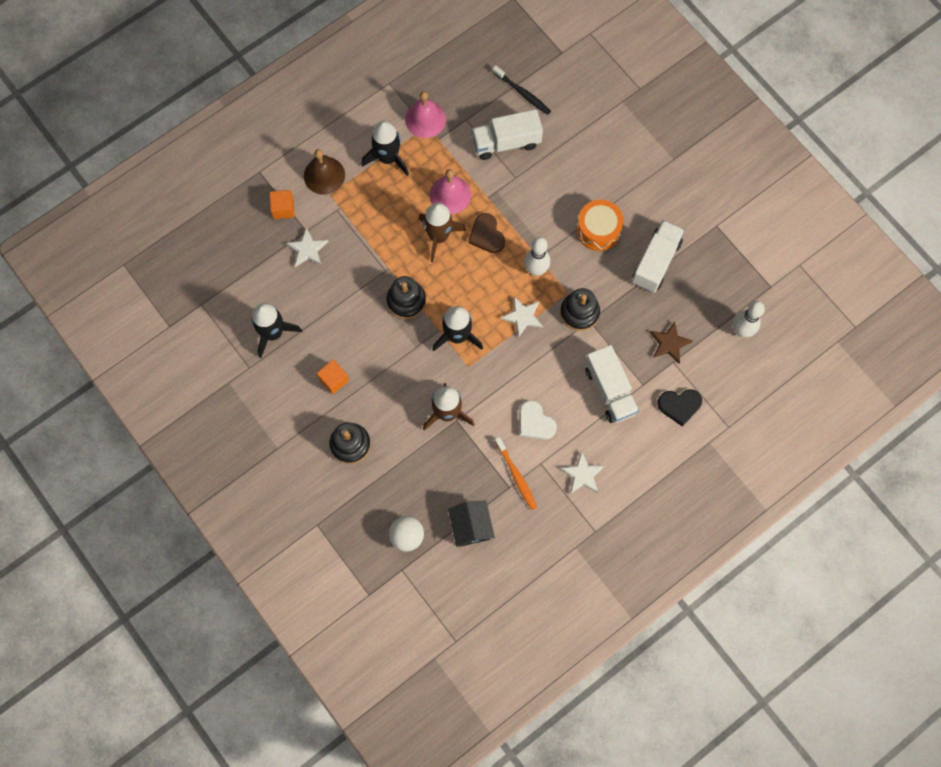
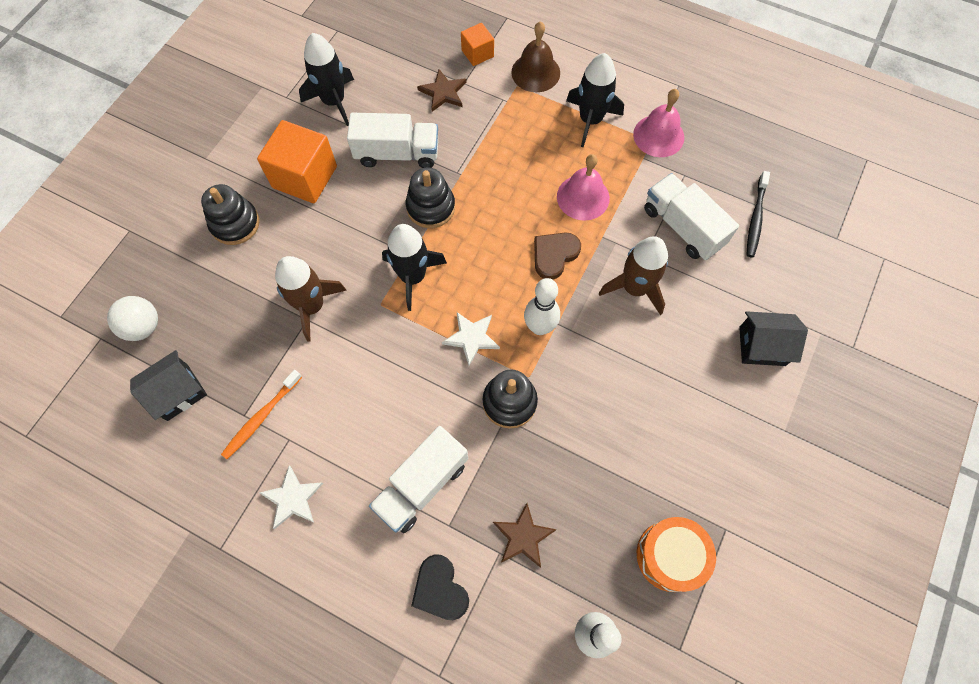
camera: 65 degrees right, 5 degrees down
white star [286,227,329,267] -> brown star [417,69,467,112]
orange cube [317,360,349,394] -> orange cube [257,120,337,203], size x1.87
brown rocket [419,203,466,262] -> brown rocket moved to [599,236,668,315]
white heart [519,400,557,440] -> none
orange drum [576,200,624,251] -> orange drum moved to [637,517,716,592]
white truck [632,220,685,293] -> white truck moved to [347,113,438,168]
none -> black house [739,311,808,366]

